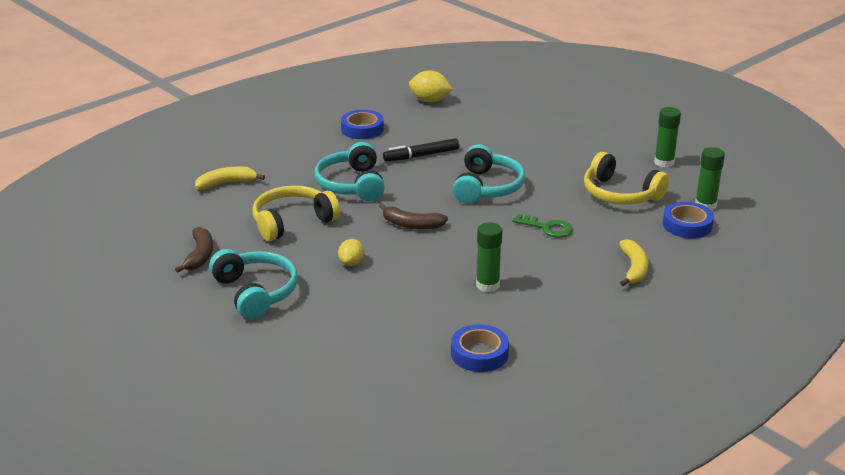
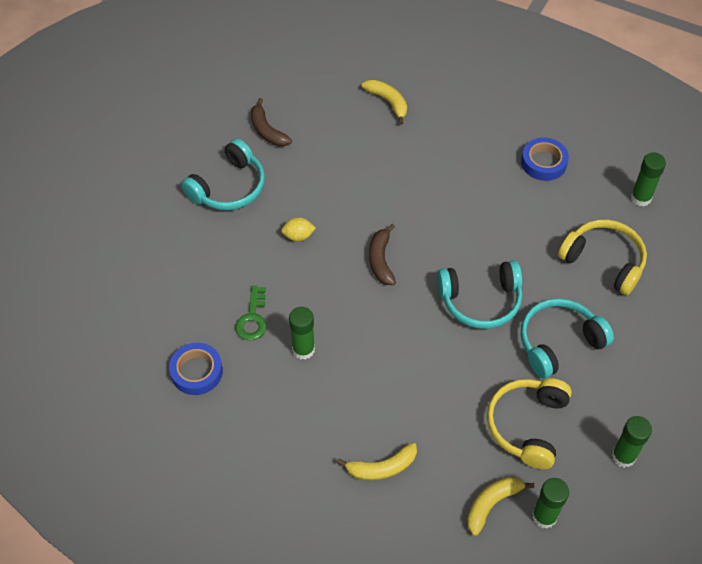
camera: 70 degrees right, 25 degrees up
brown banana [175,227,213,273] -> brown banana turned 75 degrees clockwise [251,98,292,146]
yellow headphones [252,186,340,241] -> yellow headphones moved to [558,220,647,295]
turquoise headphones [314,142,385,201] -> turquoise headphones moved to [521,298,614,379]
black marker [383,138,459,162] -> none
yellow lemon [409,70,453,102] -> green glue stick [631,152,666,206]
green key [512,214,573,238] -> green key moved to [235,286,267,341]
blue tape [663,202,714,238] -> yellow banana [467,477,534,536]

